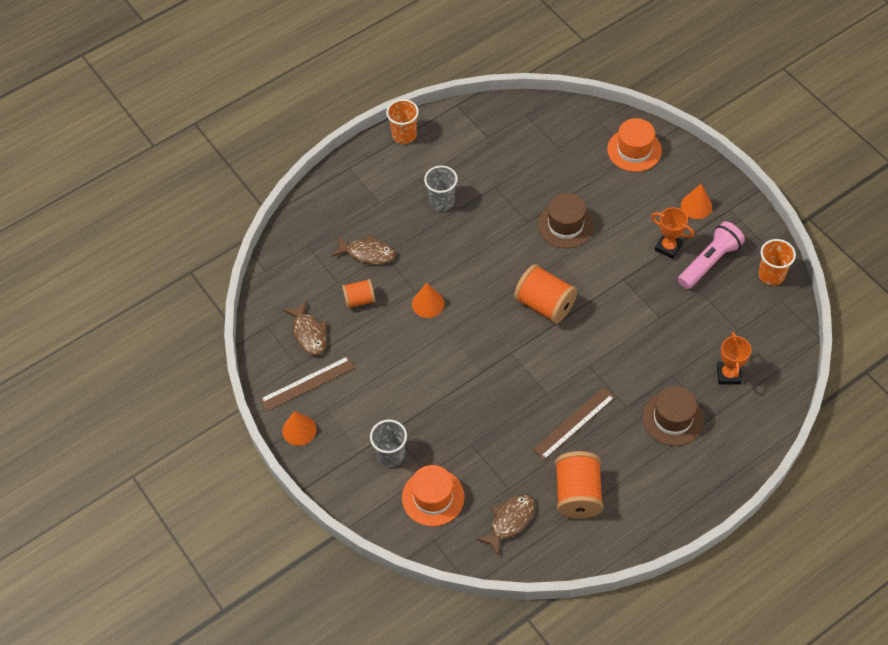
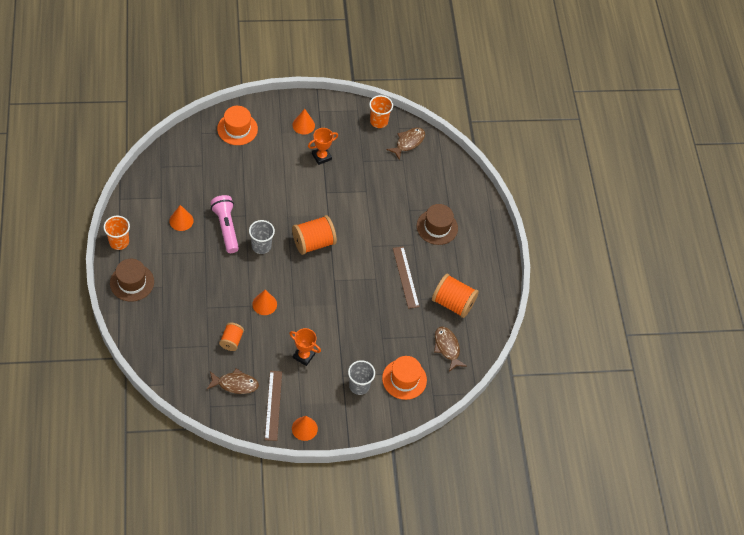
camera: 70 degrees left, 0 degrees up
brown fish [332,235,396,264] -> brown fish moved to [386,128,425,160]
grey cup [424,166,458,211] -> grey cup moved to [249,220,275,254]
brown hat [538,193,594,248] -> brown hat moved to [110,259,154,302]
pink flashlight [678,221,745,289] -> pink flashlight moved to [210,195,239,253]
orange trophy [717,332,751,385] -> orange trophy moved to [289,328,321,366]
none -> orange cone [169,205,194,231]

